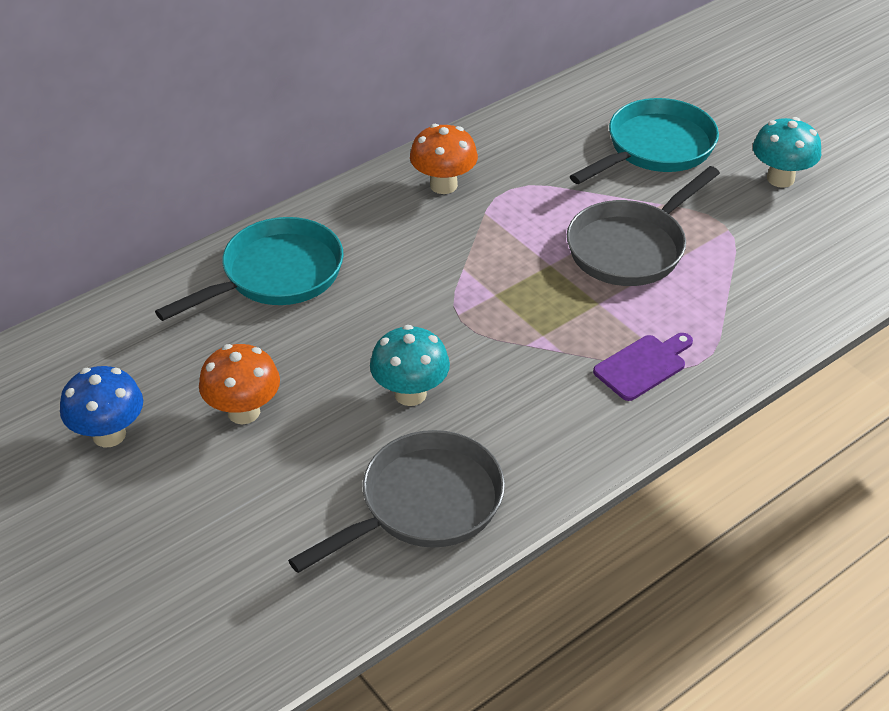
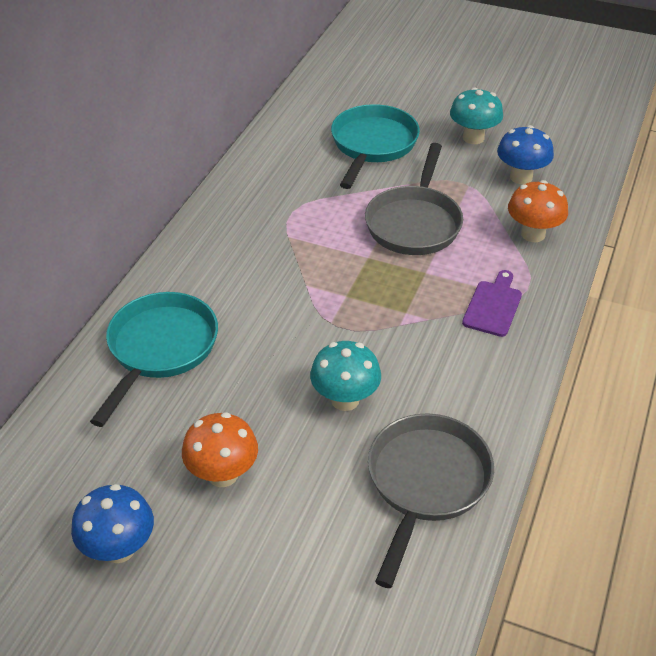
camera: 30 degrees left, 0 degrees up
orange mushroom [410,124,478,194] -> orange mushroom moved to [508,180,568,242]
none -> blue mushroom [497,125,554,184]

